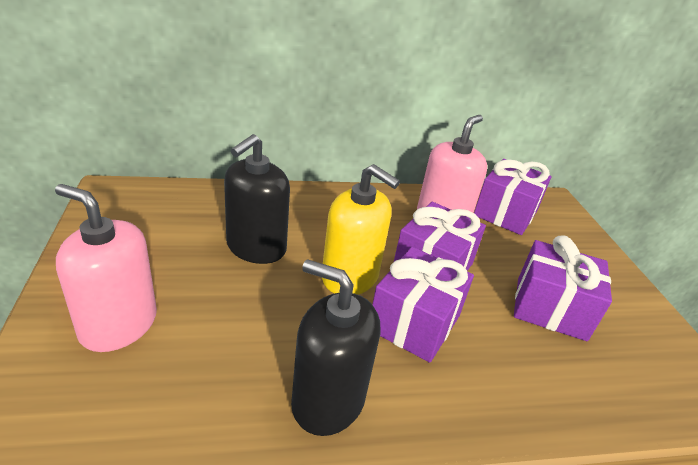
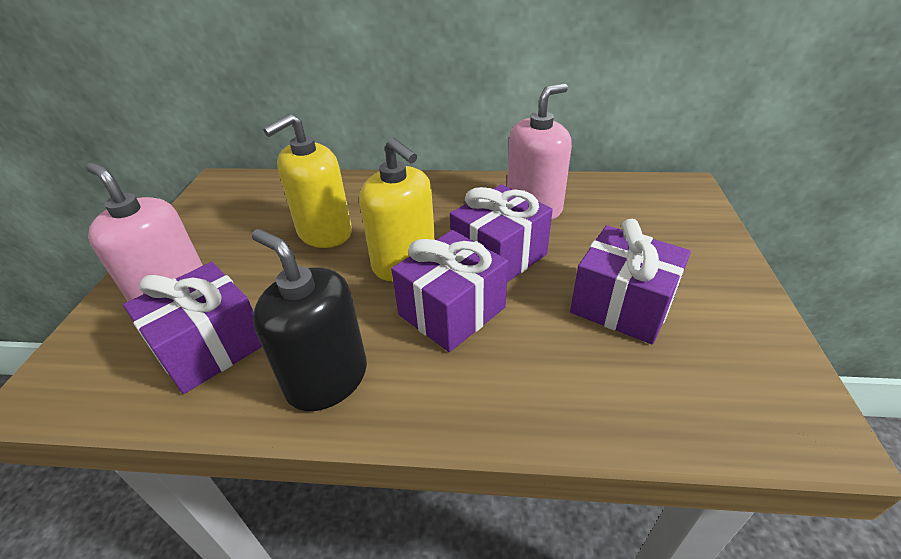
camera: 20 degrees right, 5 degrees up
black soap dispenser [224,134,290,264] -> yellow soap dispenser [263,114,352,248]
purple gift [474,159,552,235] -> purple gift moved to [123,262,262,394]

